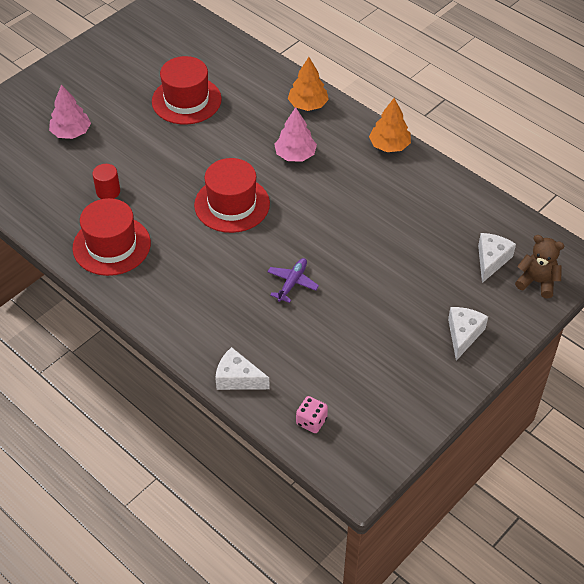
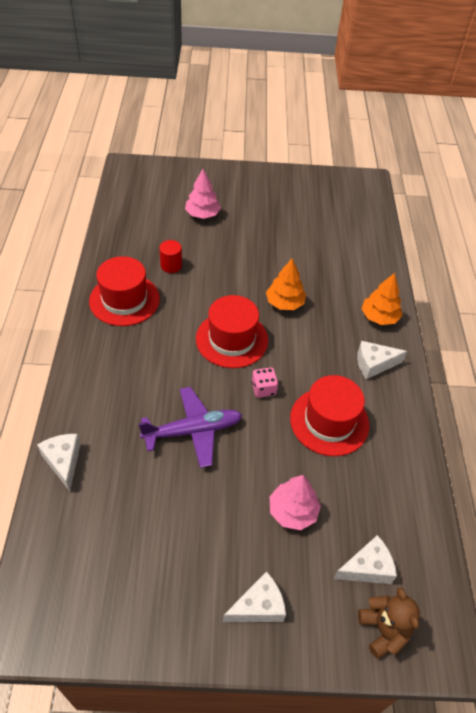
camera: 45 degrees right, 0 degrees up
red hat [152,56,222,125] -> red hat moved to [290,375,369,456]
purple plane [267,258,319,303] -> purple plane [138,387,242,468], size x1.69
pink tree [274,107,317,161] -> pink tree moved to [270,475,321,530]
pink dice [296,396,328,433] -> pink dice moved to [252,368,278,398]
orange tree [369,98,411,152] -> orange tree moved to [266,259,306,310]
none -> white cheese [357,341,407,379]

